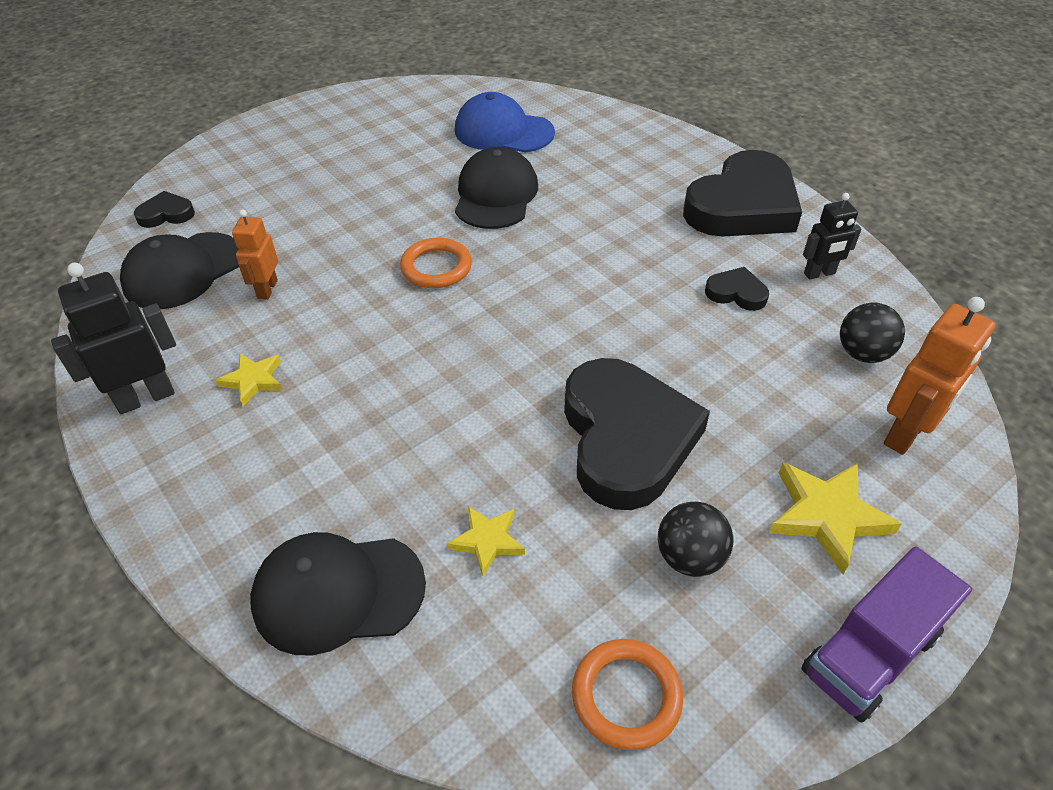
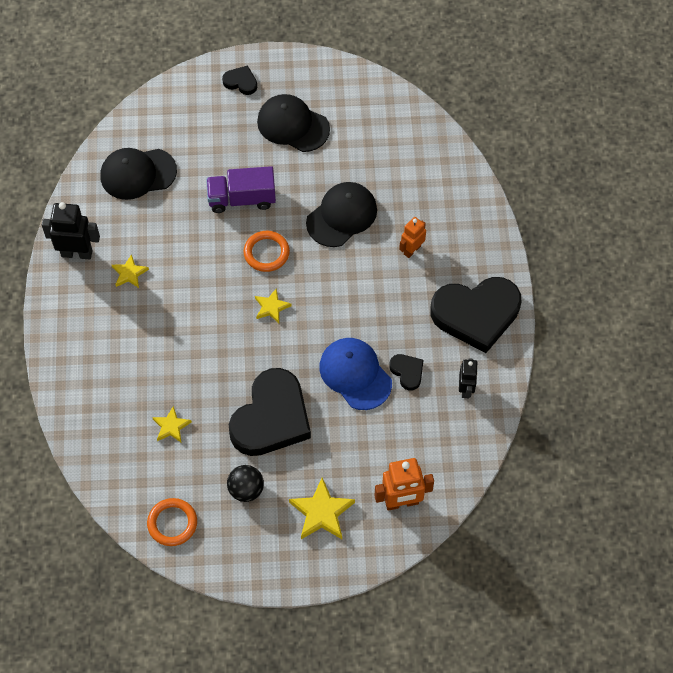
camera: 35 degrees right, 15 degrees up
black heart [134,191,195,228] -> black heart moved to [222,65,257,95]
orange robot [232,209,278,300] -> orange robot moved to [399,217,426,258]
black cap [250,532,426,655] -> black cap moved to [257,94,330,152]
blue cap [455,92,555,153] -> blue cap moved to [319,338,392,410]
purple truck [801,546,972,723] -> purple truck moved to [206,166,276,213]
black robot [803,193,862,280] -> black robot turned 105 degrees counterclockwise [459,358,478,398]
black ball [840,303,905,363] -> none
none -> yellow star [255,288,292,323]

